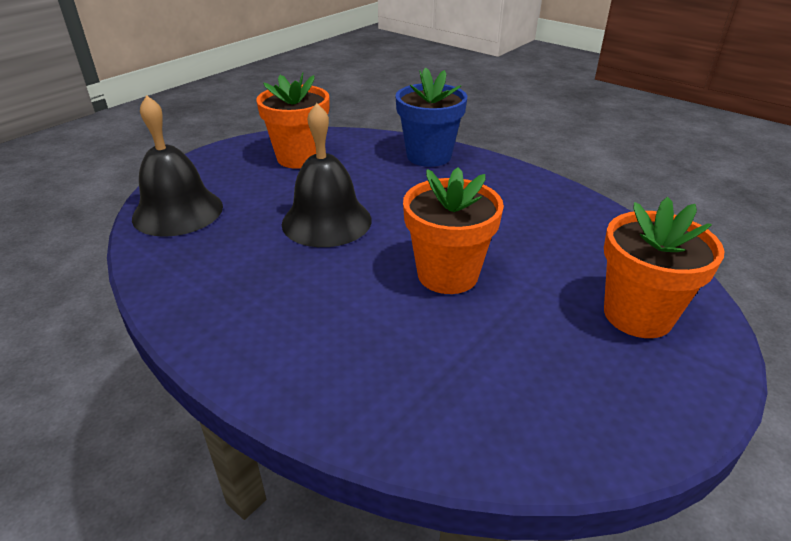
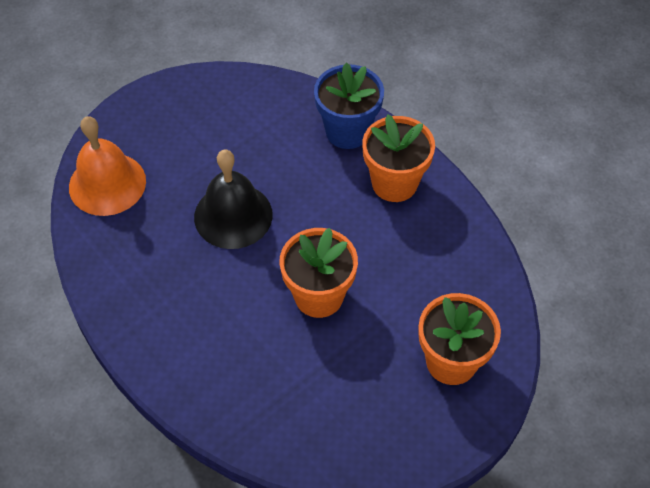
camera: 10 degrees right, 20 degrees up
black bell [132,95,223,237] -> orange bell [69,116,146,216]
orange flower pot [256,72,329,169] -> orange flower pot moved to [362,115,435,202]

